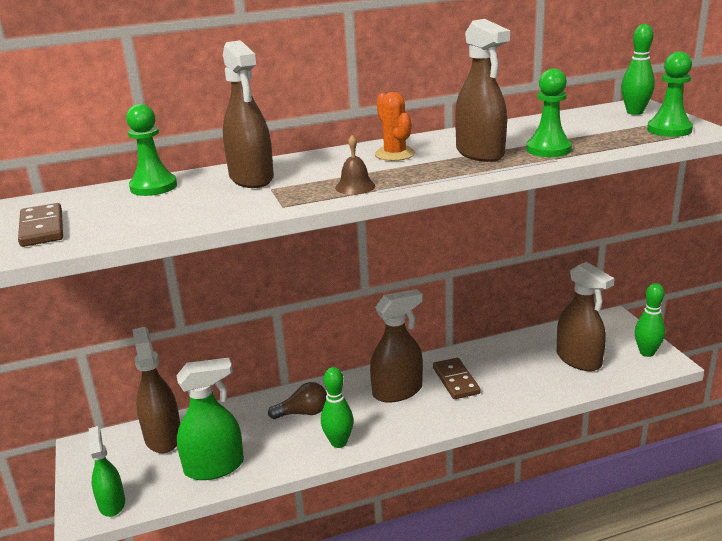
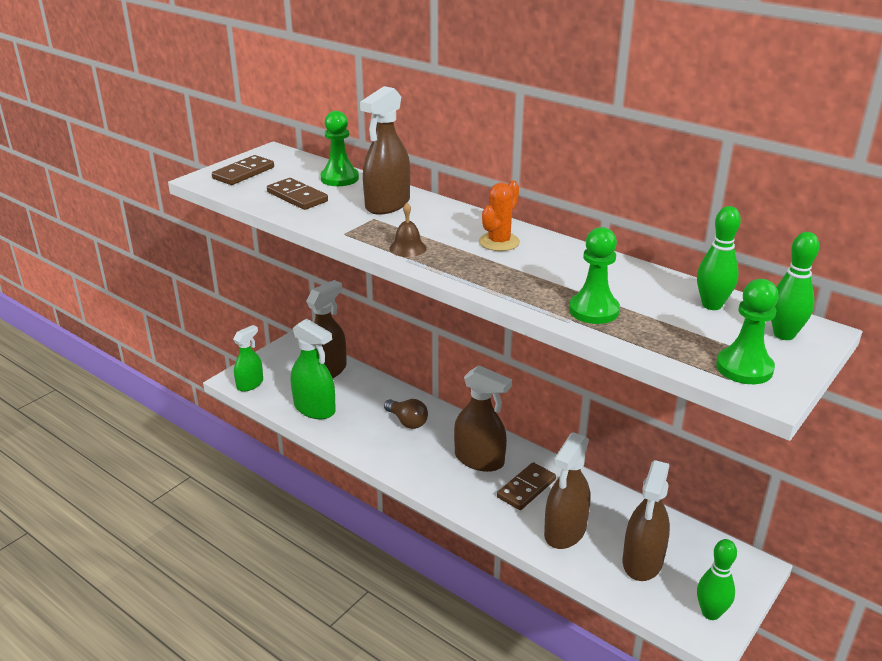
camera: 55 degrees right, 5 degrees up
green bowling pin [321,367,354,448] -> green bowling pin moved to [697,206,741,310]
brown spray bottle [455,19,510,162] -> brown spray bottle moved to [544,432,590,549]
none -> brown domino [267,178,328,210]

